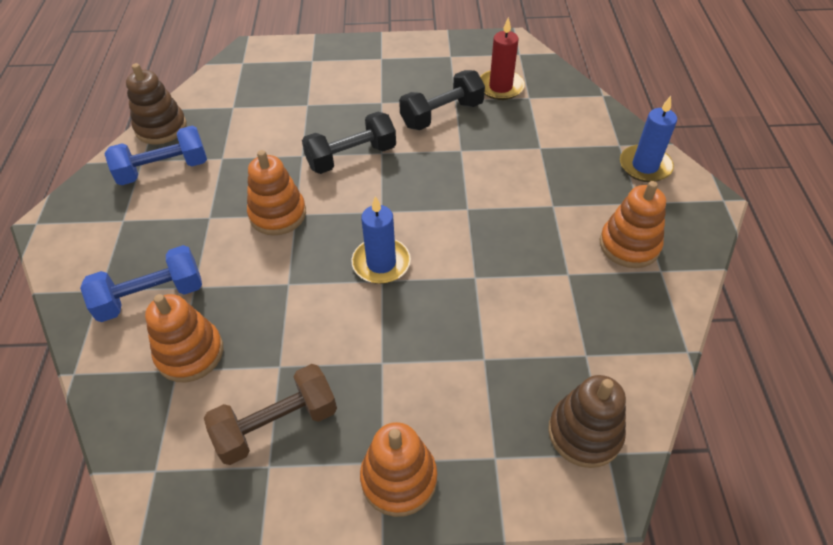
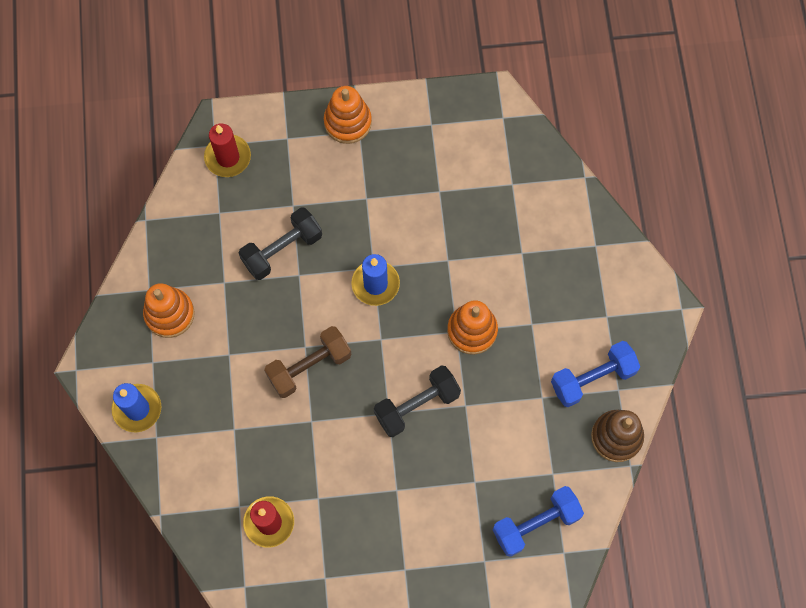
camera: 175 degrees right, 20 degrees up
blue dumbbell [80,245,202,322] -> blue dumbbell moved to [492,486,584,557]
orange stacking toy [145,294,223,383] -> none
brown dumbbell [204,364,337,465] -> brown dumbbell moved to [264,326,351,398]
black dumbbell [399,70,485,130] -> black dumbbell moved to [239,207,322,280]
brown stacking toy [548,375,626,468] -> red candle [204,123,251,177]

